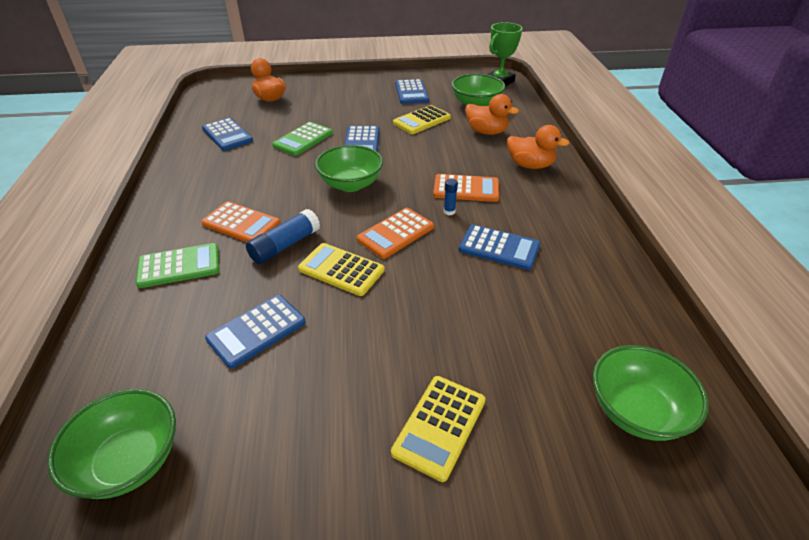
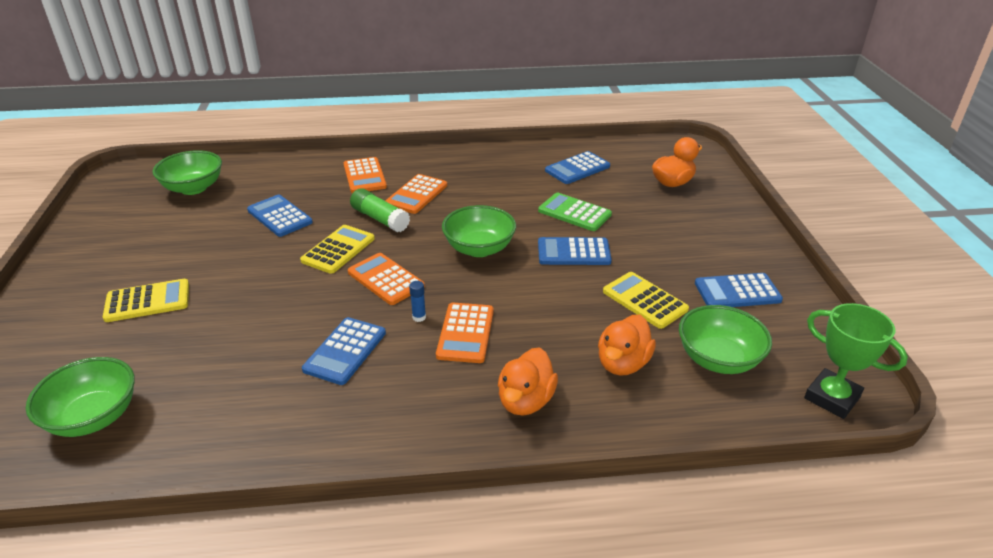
camera: 90 degrees right, 5 degrees down
green calculator [136,243,220,288] -> orange calculator [344,157,387,193]
blue glue stick [246,209,320,264] -> green glue stick [350,188,410,232]
yellow calculator [391,376,485,482] -> yellow calculator turned 135 degrees clockwise [103,279,189,322]

